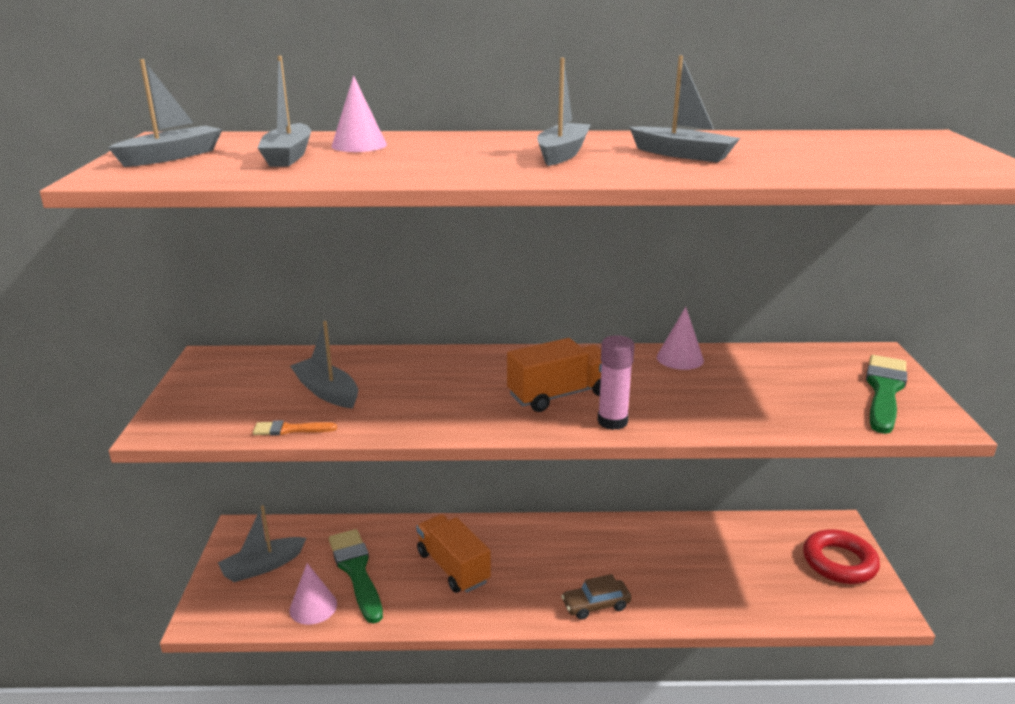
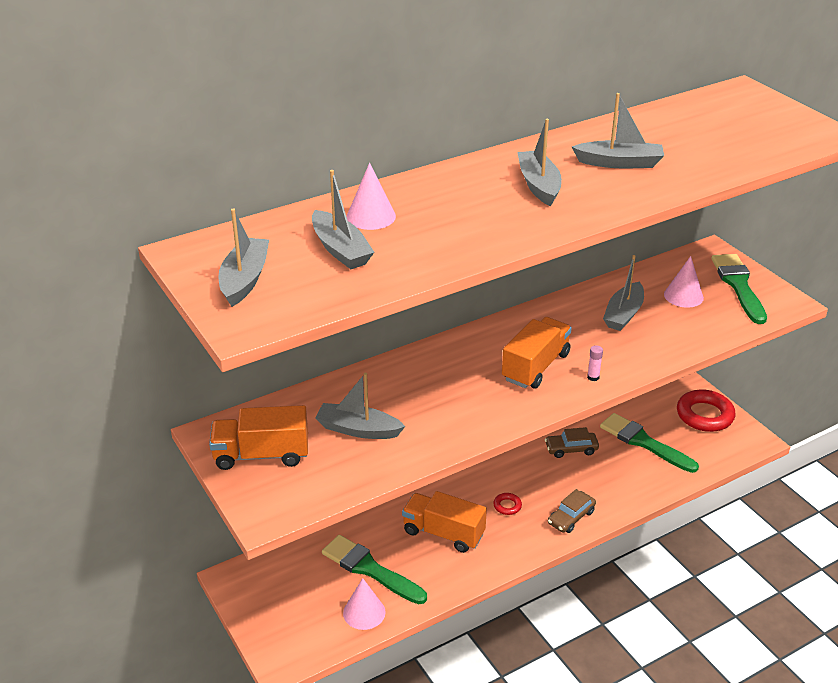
camera: 30 degrees left, 10 degrees up
grey boat [218,505,306,582] -> grey boat moved to [603,255,644,331]
orange brush [253,420,337,436] -> none
pink glue stick [597,335,634,430] -> pink glue stick [587,345,603,381], size x0.50
pink cone [657,307,704,370] -> pink cone moved to [664,256,704,308]
none -> orange truck [209,405,308,470]
none -> red ring [493,493,522,515]
none -> brown car [545,427,599,458]
none -> green brush [600,413,699,473]

